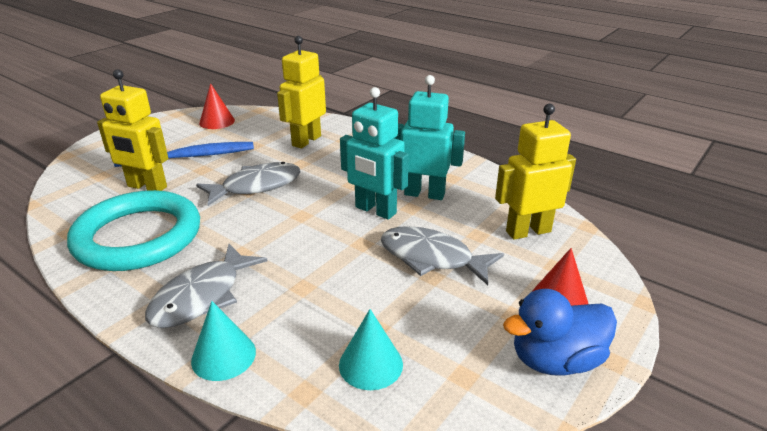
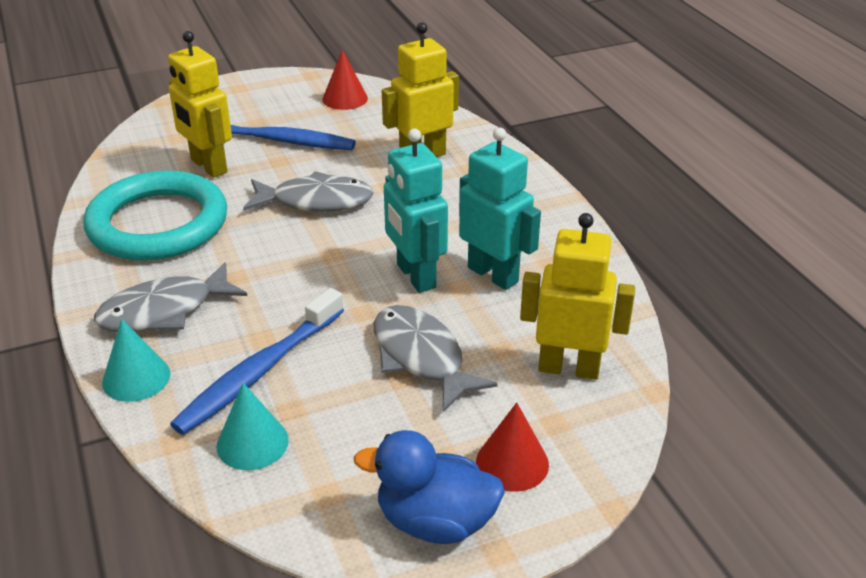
camera: 30 degrees right, 5 degrees up
none -> blue toothbrush [170,288,344,435]

